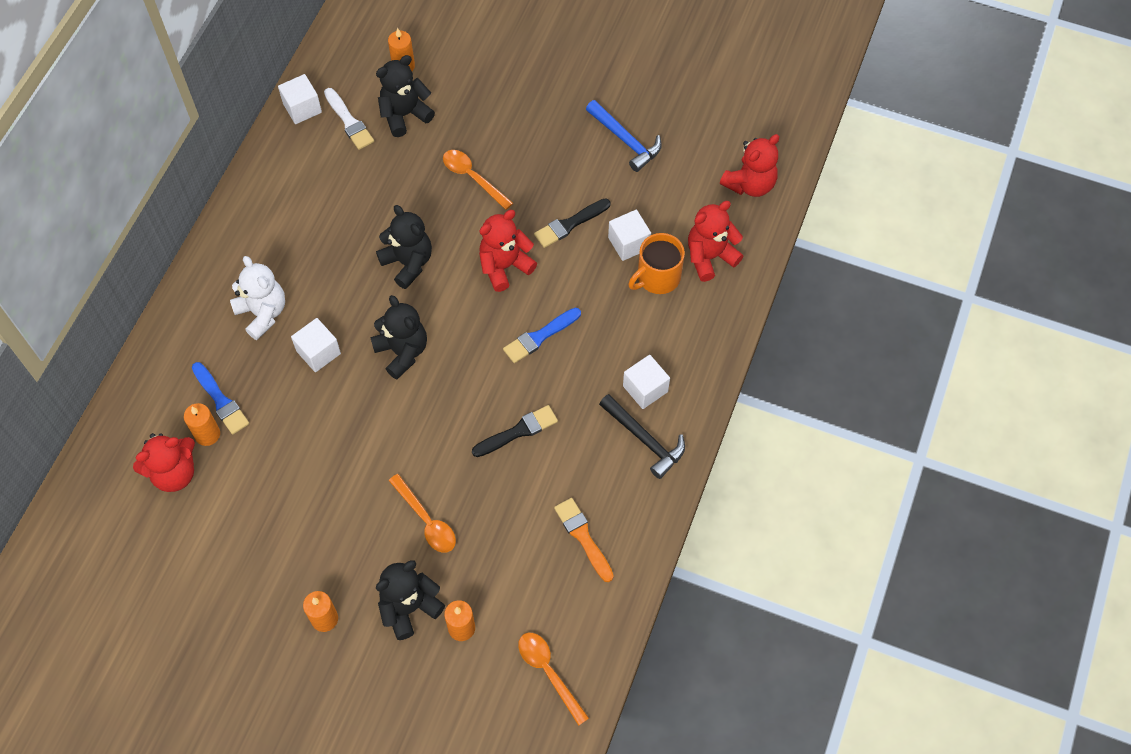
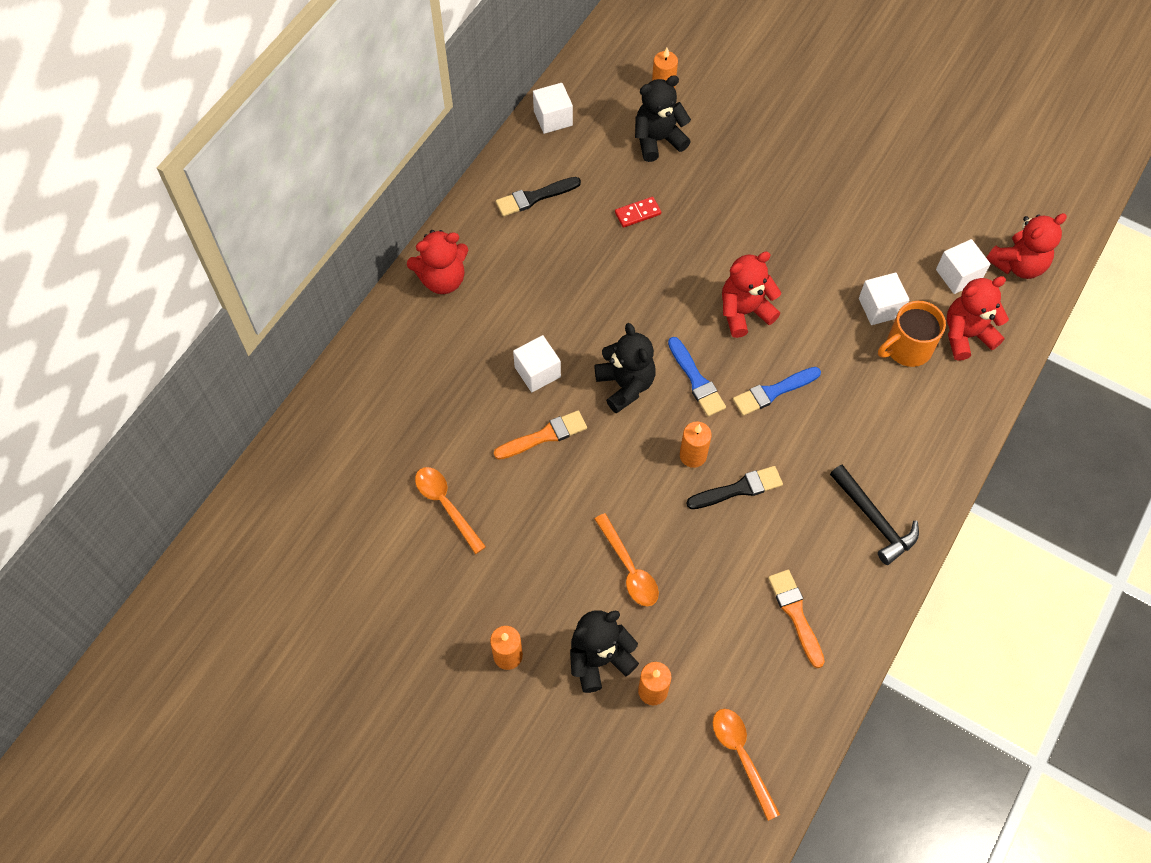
camera: 10 degrees right, 0 degrees up
red teddy bear [133,433,195,492] -> red teddy bear moved to [407,230,469,294]
orange candle [184,403,220,446] -> orange candle moved to [680,421,712,468]
blue brush [192,362,249,434] -> blue brush moved to [668,337,726,417]
white teddy bear [230,256,285,340] -> none
white brush [324,88,374,150] -> none
black teddy bear [376,205,432,289] -> none
orange spoon [443,150,513,210] -> orange spoon moved to [415,467,486,554]
black brush [534,198,610,248] -> black brush moved to [496,177,581,216]
blue hammer [586,100,662,172] -> none
white cube [623,355,670,409] -> white cube moved to [936,239,990,294]
none -> orange brush [494,410,587,460]
none -> red domino [615,197,661,228]

